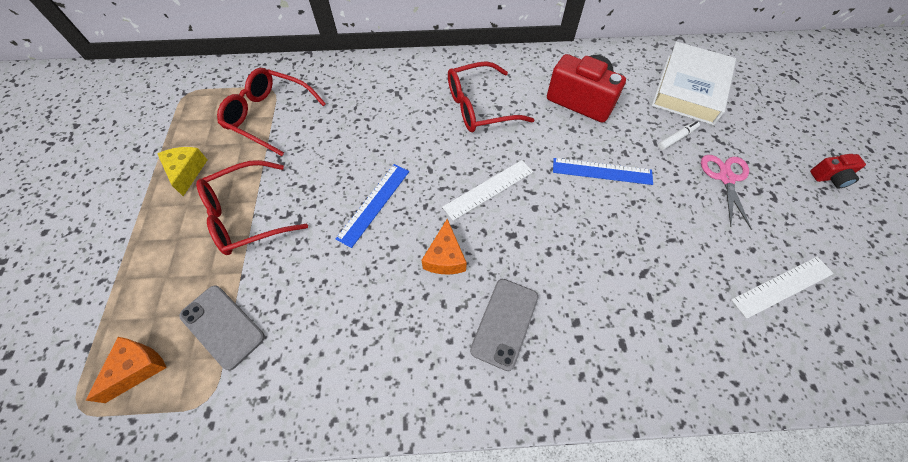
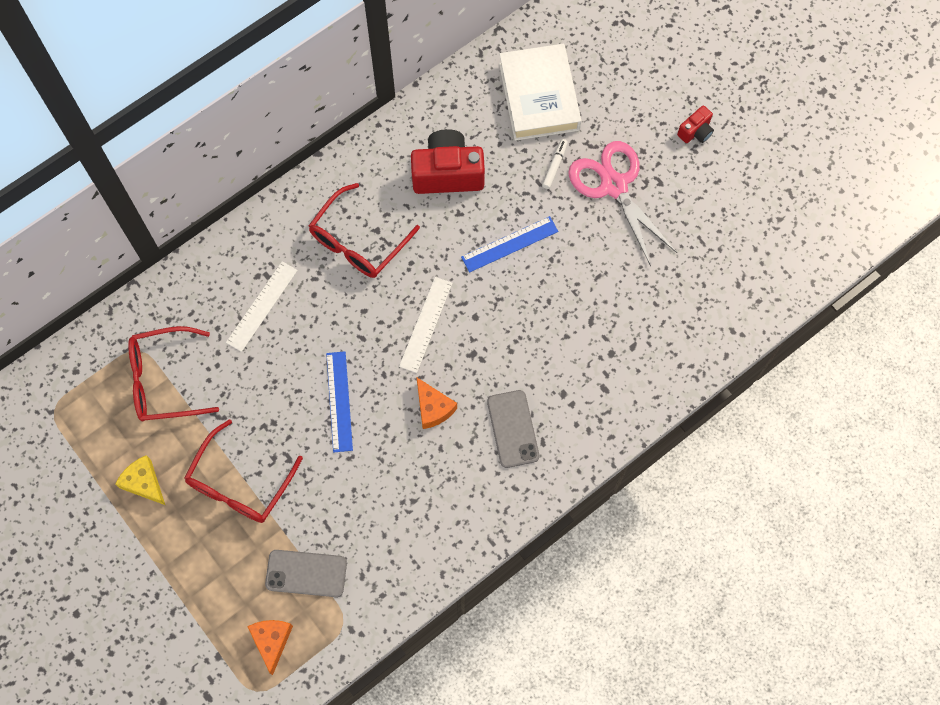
camera: 35 degrees left, 10 degrees up
pink scissors [701,155,752,230] -> pink scissors [568,141,677,266], size x1.58
white ruler [731,257,834,319] -> white ruler moved to [226,261,298,352]

